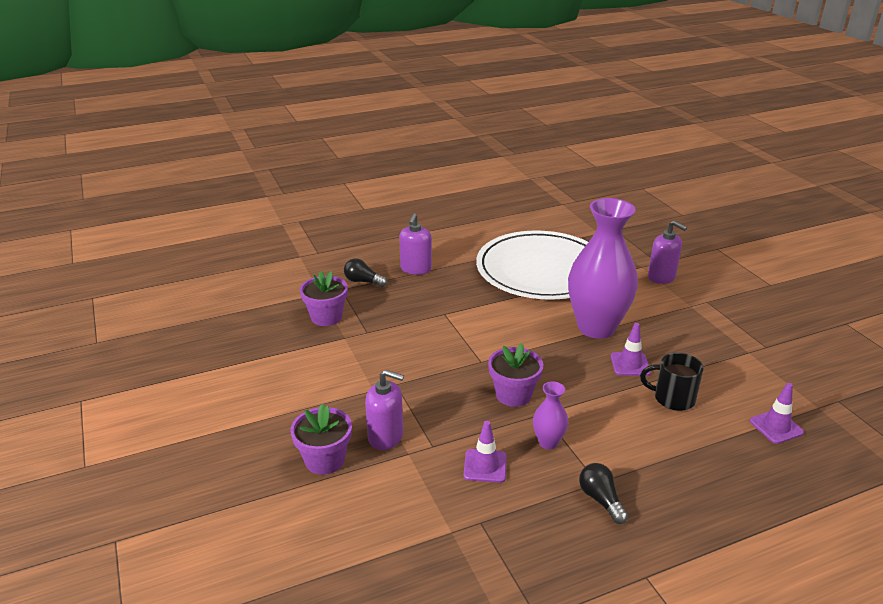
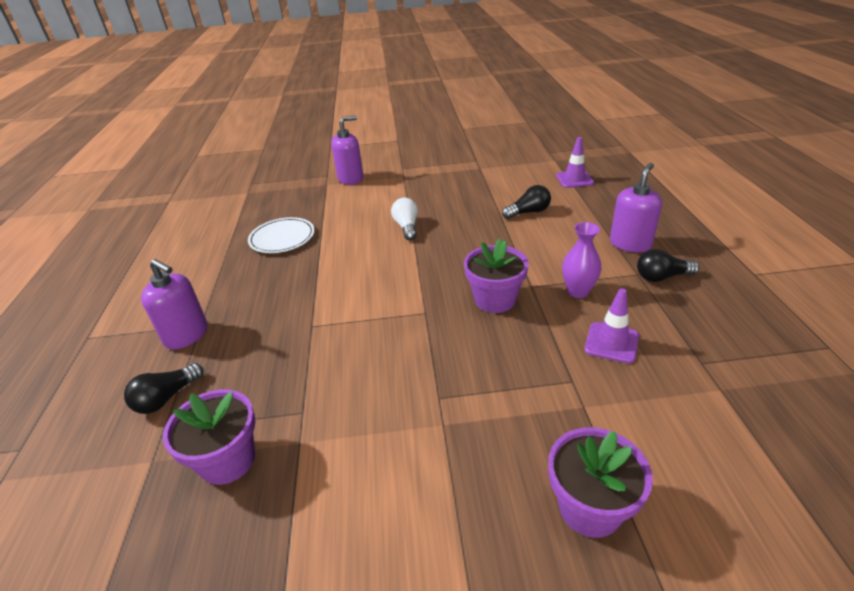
camera: 70 degrees left, 5 degrees up
purple soap dispenser [365,370,404,450] -> purple soap dispenser moved to [610,163,662,252]
white plate [476,231,588,300] -> white plate [248,217,315,253], size x0.42
purple vase [568,198,638,339] -> white light bulb [391,198,418,240]
purple traffic cone [611,323,651,376] -> none
black mug [640,352,704,411] -> black light bulb [502,185,551,219]

